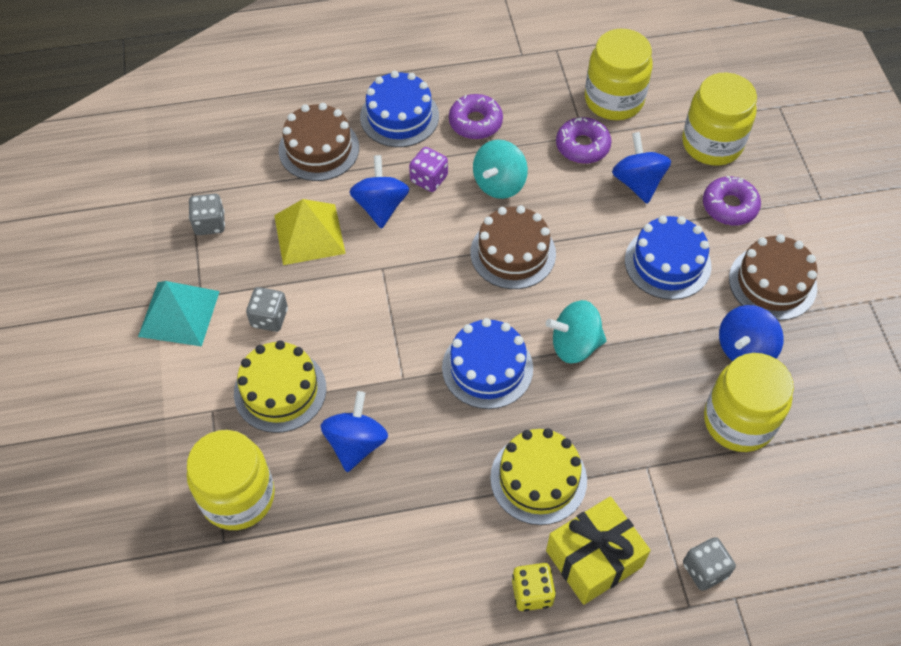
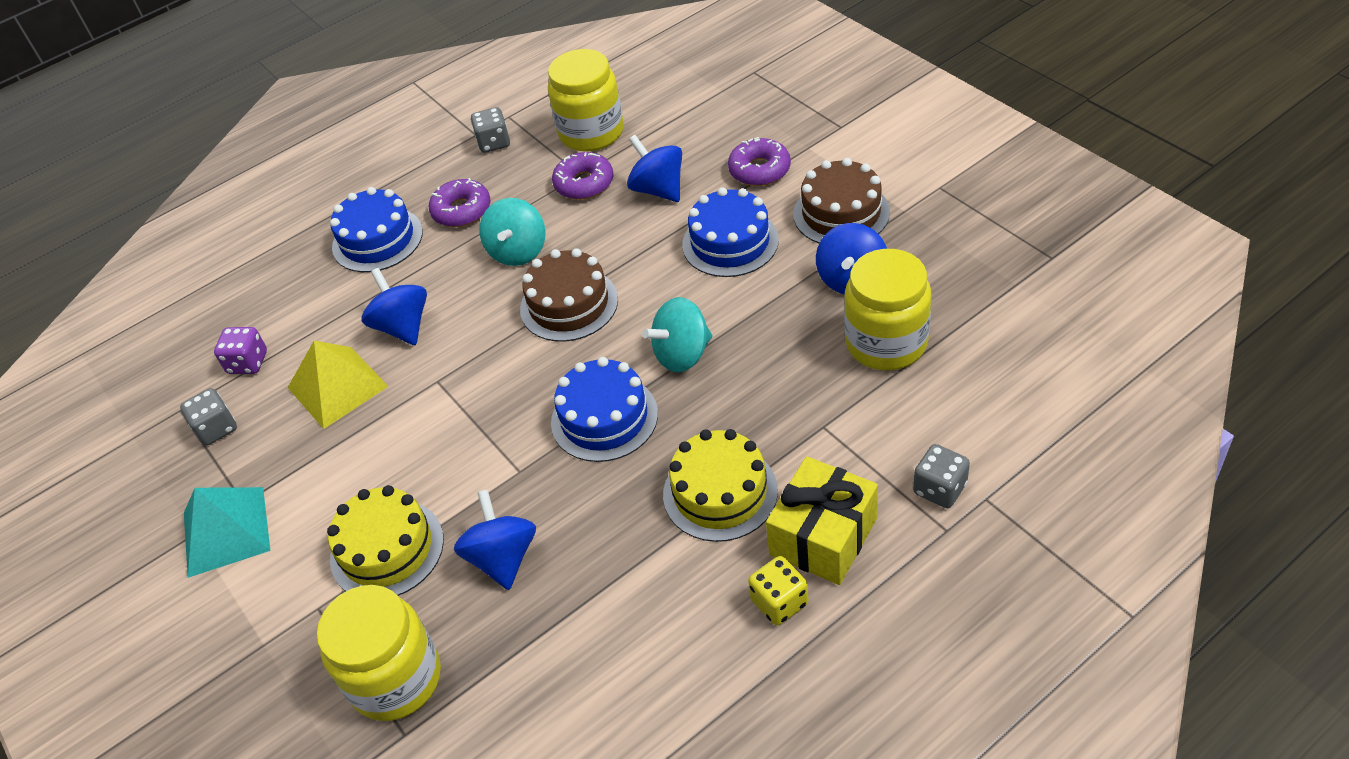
camera: 20 degrees left, 10 degrees down
grey dice [246,287,288,332] -> grey dice moved to [471,107,510,153]
brown cake [279,103,359,181] -> none
purple dice [409,147,448,192] -> purple dice moved to [214,327,267,374]
yellow jar [682,73,757,166] -> none

